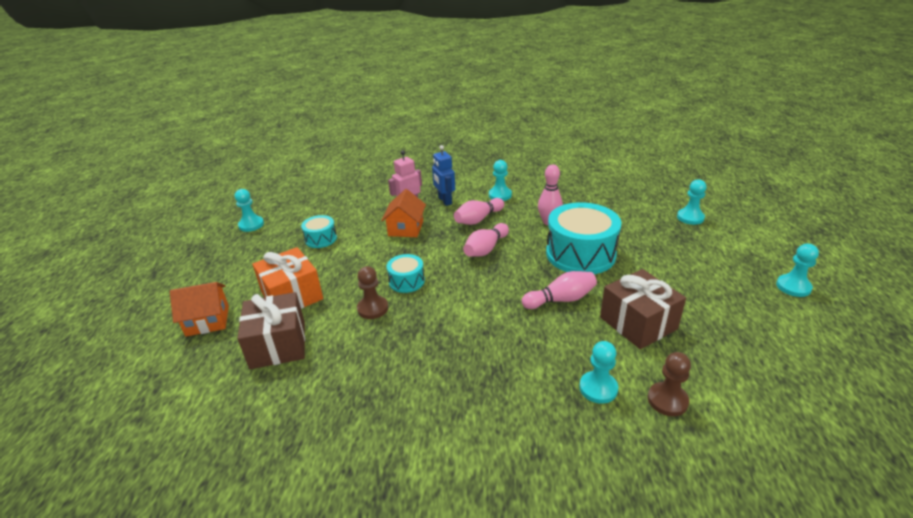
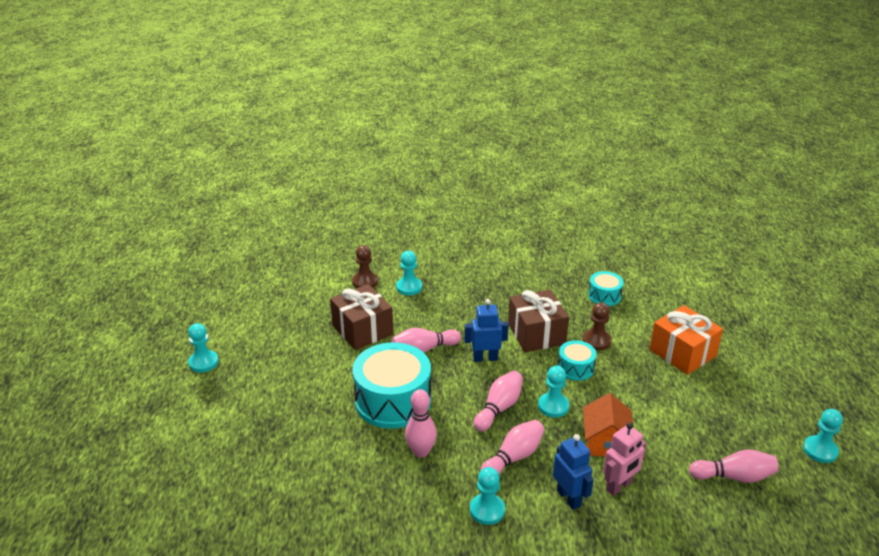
camera: 175 degrees right, 0 degrees up
orange house [170,282,229,337] -> none
brown gift [237,292,305,369] -> brown gift moved to [508,290,569,352]
turquoise drum [301,215,337,248] -> turquoise drum moved to [588,271,624,306]
turquoise pawn [677,179,706,225] -> turquoise pawn moved to [538,366,569,418]
none -> blue robot [464,299,509,362]
none -> pink bowling pin [689,449,779,483]

